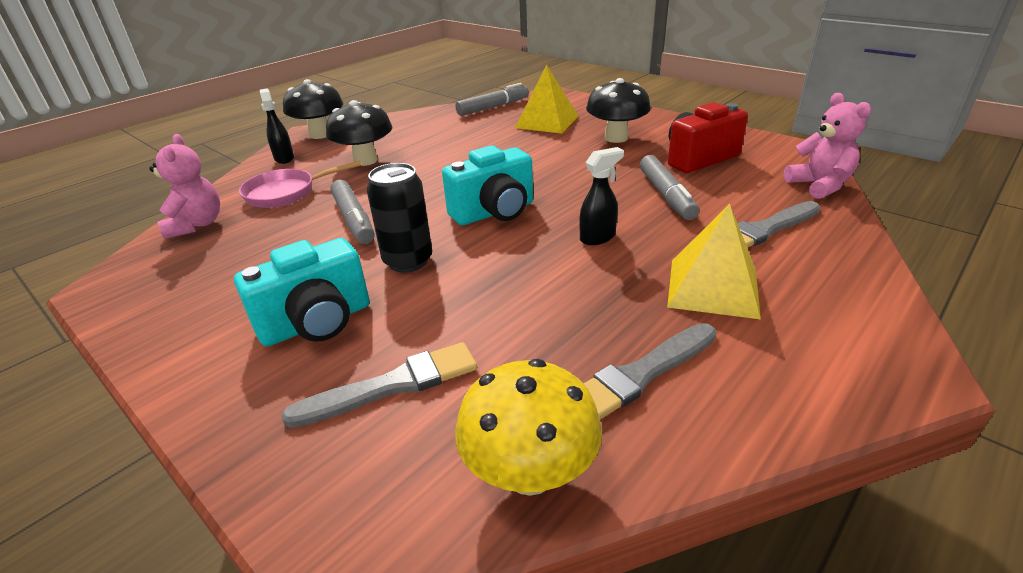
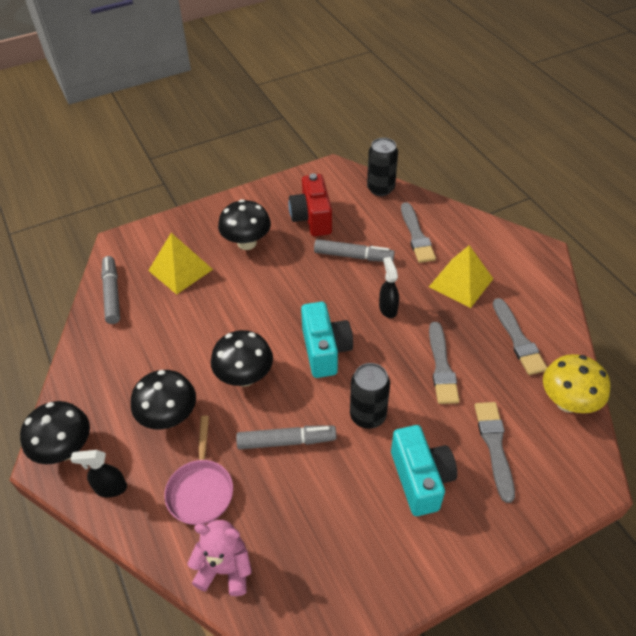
camera: 70 degrees left, 15 degrees up
pink teddy bear [784,93,871,199] -> black can [367,138,398,196]
none -> black mushroom [211,330,273,387]
none -> grey brush [429,322,460,404]

